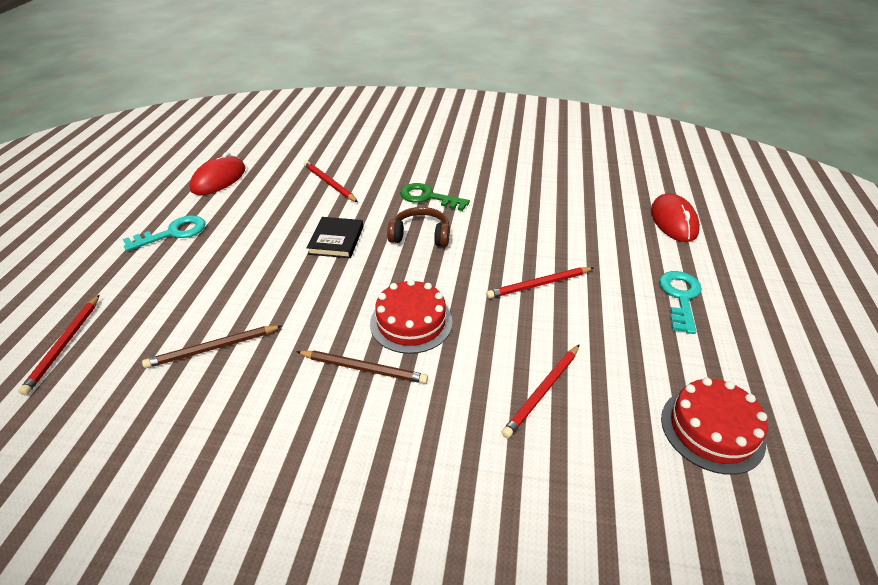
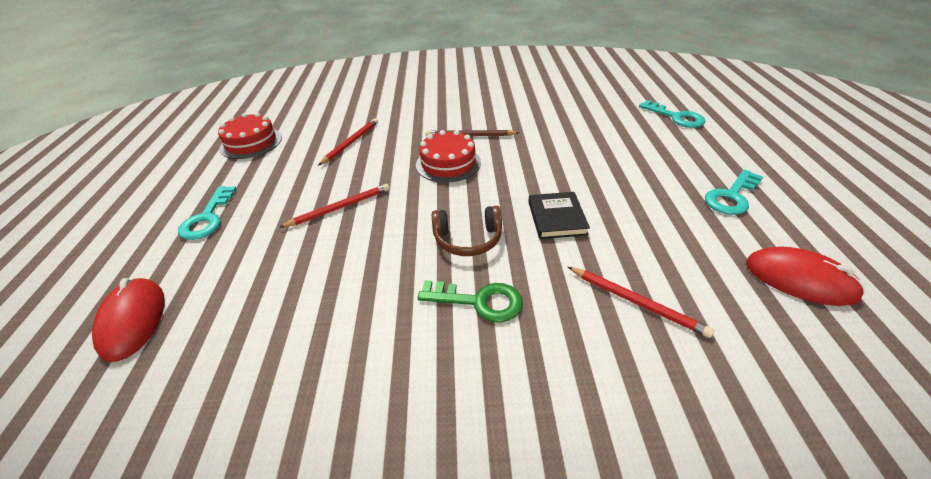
camera: 170 degrees right, 0 degrees up
red pencil [18,295,99,395] -> turquoise key [639,100,705,128]
brown pencil [142,325,282,368] -> none
red mouse [190,152,246,195] -> red mouse turned 75 degrees counterclockwise [746,247,865,306]

